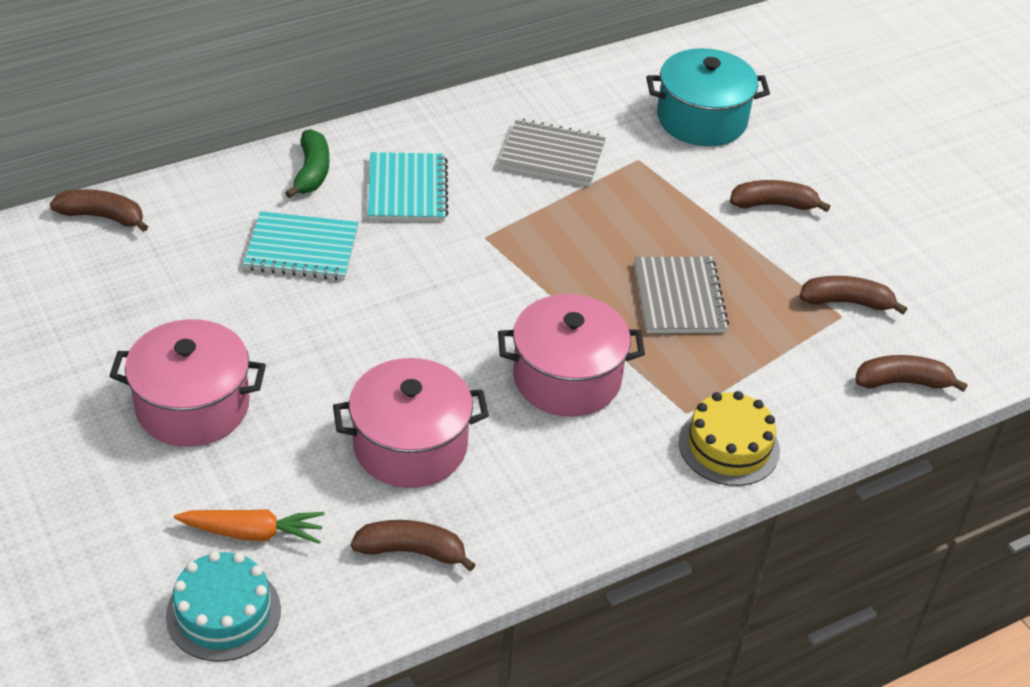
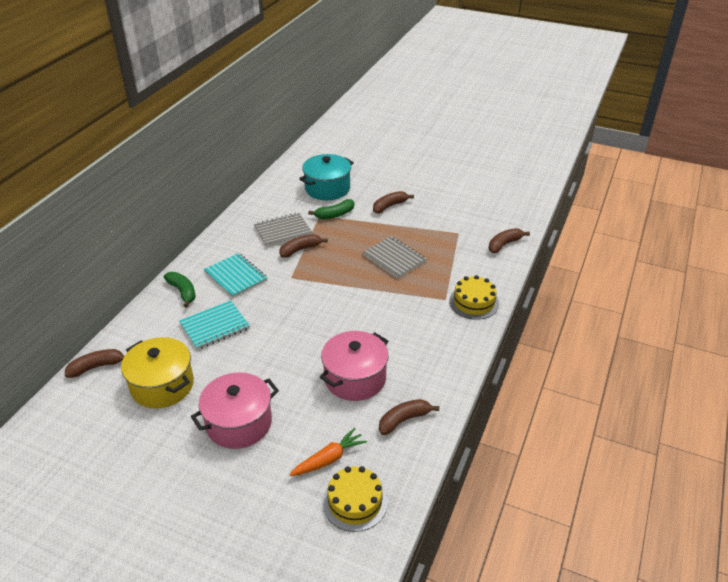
camera: 35 degrees left, 5 degrees down
turquoise cake [166,551,281,662] -> yellow cake [322,466,388,532]
pink pot [498,294,645,417] -> none
brown banana [799,276,907,314] -> brown banana moved to [279,234,328,258]
none -> yellow pot [121,337,194,408]
none -> green banana [308,199,354,219]

